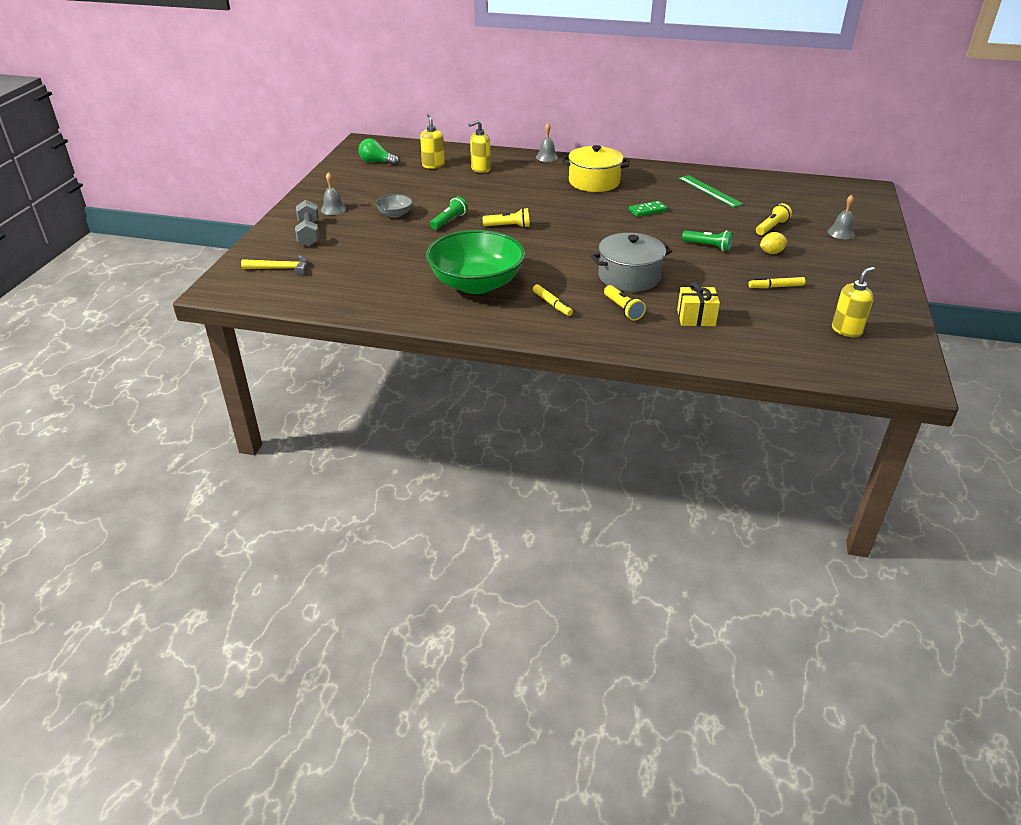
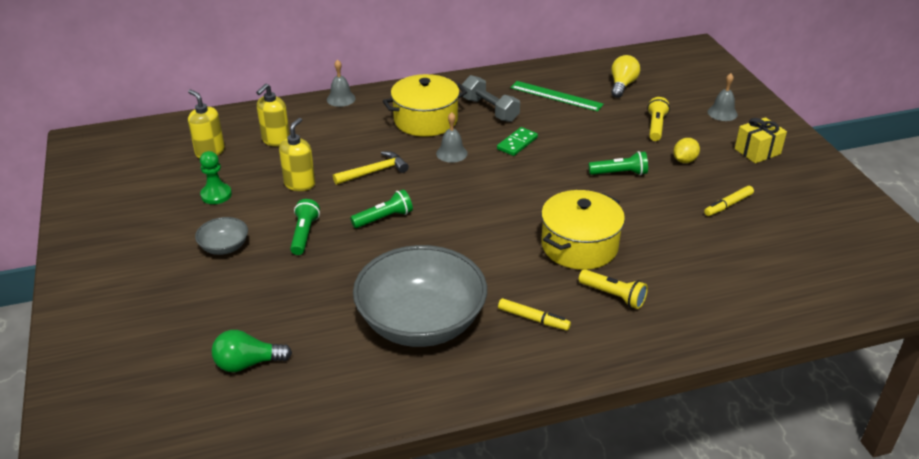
camera: 30 degrees left, 0 degrees up
yellow hammer [241,255,307,276] -> yellow hammer moved to [333,151,409,185]
grey dumbbell [295,200,319,246] -> grey dumbbell moved to [462,75,520,122]
grey bell [321,172,346,215] -> grey bell moved to [436,112,468,163]
green light bulb [358,139,399,165] -> green light bulb moved to [212,330,292,372]
green bowl [426,230,525,294] -> grey bowl [353,245,487,347]
yellow flashlight [483,208,530,228] -> green flashlight [350,189,413,228]
grey pot [591,233,672,292] -> yellow pot [541,190,625,270]
yellow gift [677,282,720,326] -> yellow gift moved to [735,117,787,163]
yellow soap dispenser [832,267,874,338] -> yellow soap dispenser moved to [279,118,315,191]
none -> green pawn [200,151,232,204]
none -> yellow light bulb [611,55,640,98]

